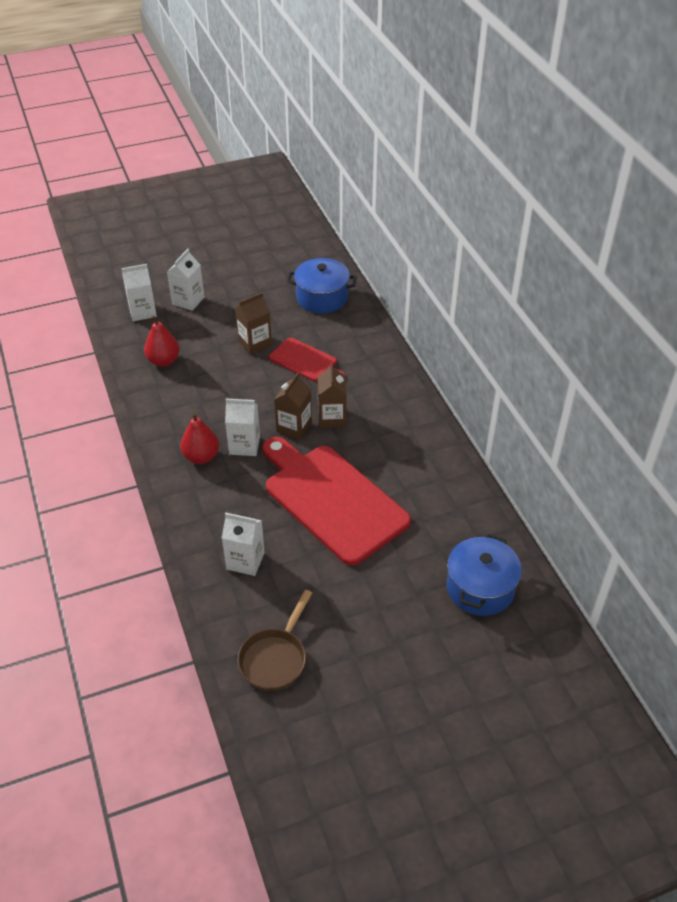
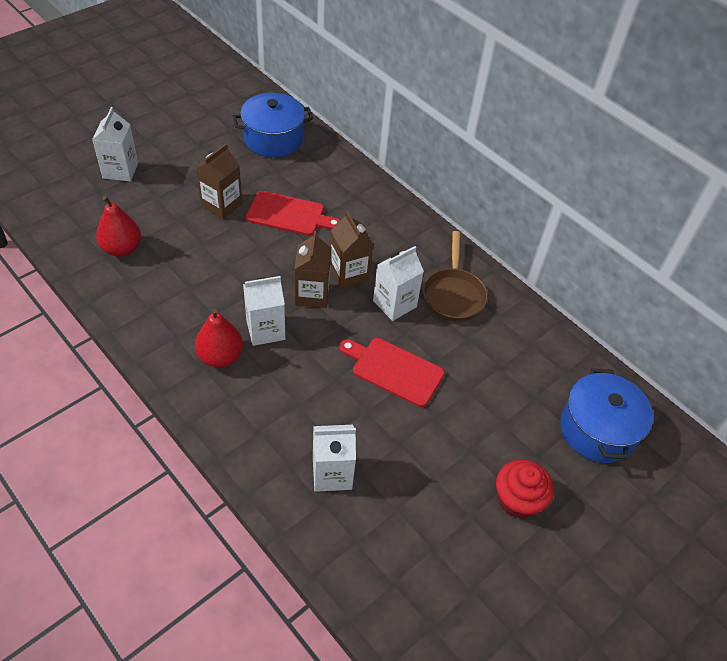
camera: 25 degrees left, 5 degrees up
white carton [122,264,157,321] -> white carton moved to [373,246,424,321]
brown pan [238,590,312,691] -> brown pan moved to [423,231,488,322]
red cutting board [262,437,411,566] -> red cutting board [339,338,445,407], size x0.51
none -> red cupcake [496,459,554,519]

